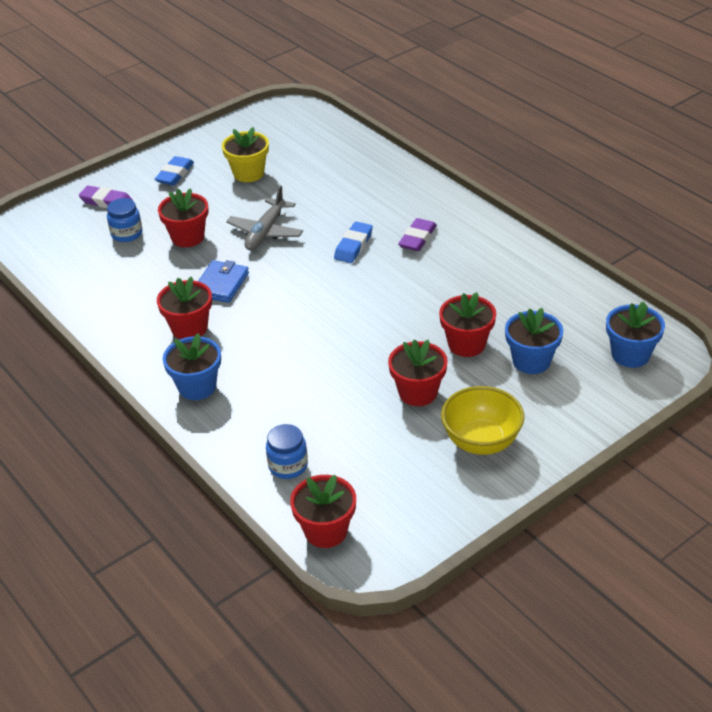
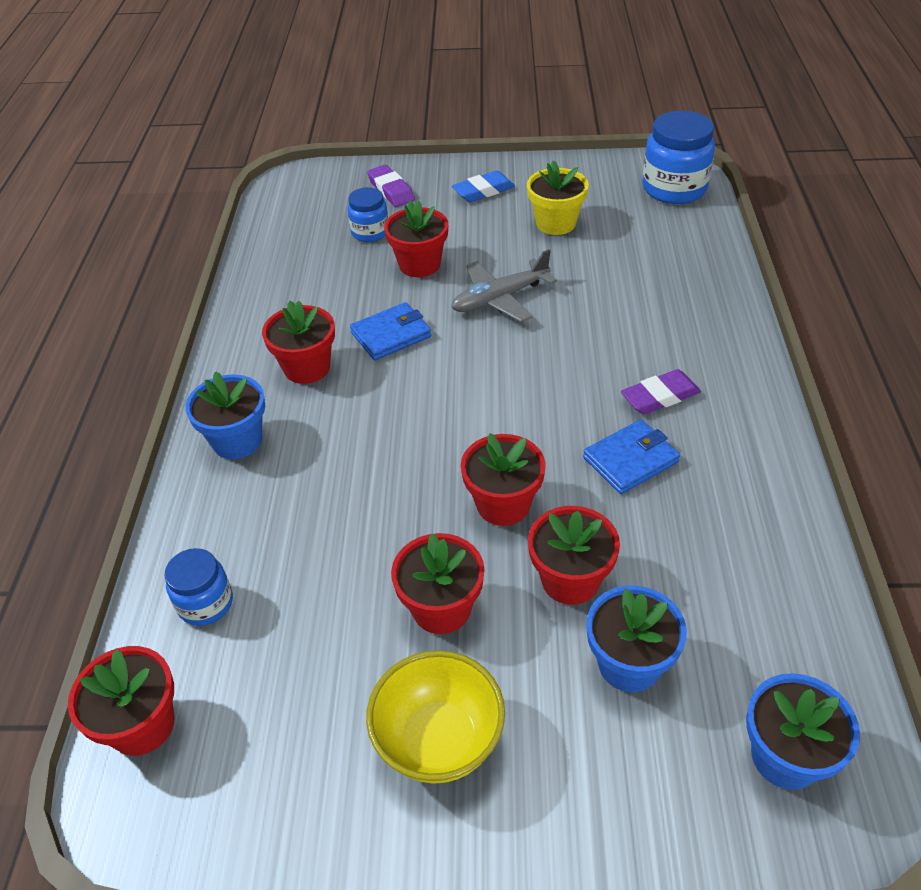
camera: 40 degrees right, 5 degrees up
blue eraser [334,222,373,263] -> none
none -> red flower pot [461,433,546,526]
none -> blue wallet [583,419,680,494]
none -> blue jar [642,111,715,204]

